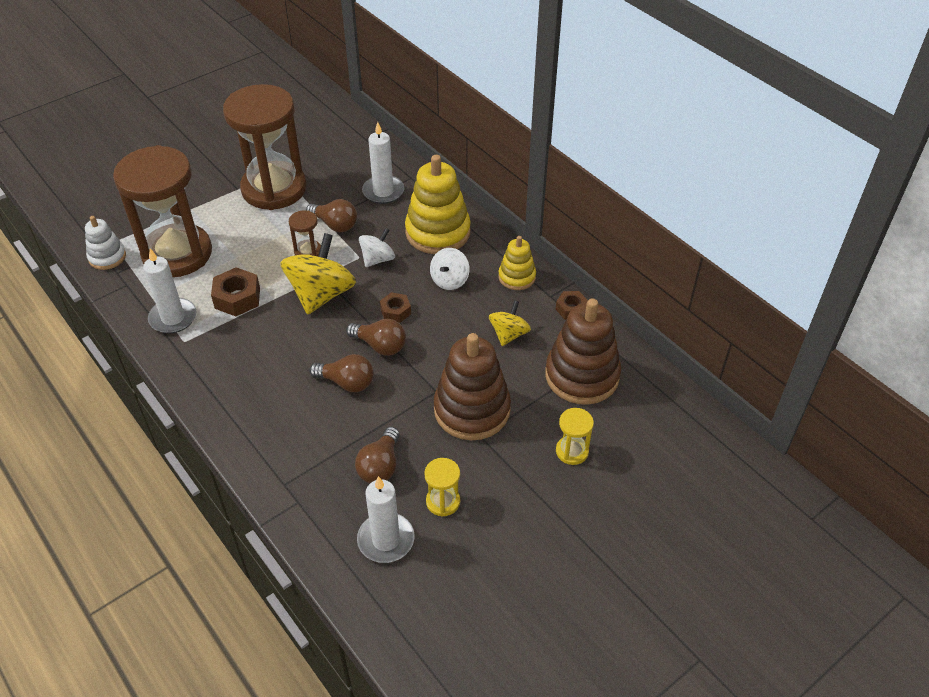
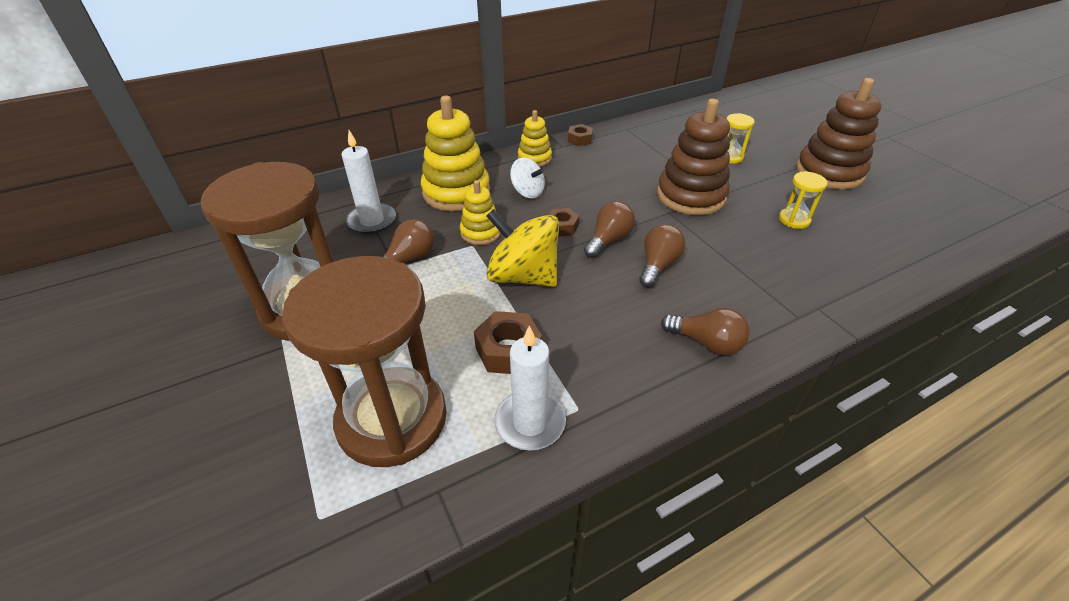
camera: 80 degrees left, 5 degrees down
white stacking toy [85,216,126,270] -> none
brown hourglass [289,210,321,256] -> none
brown light bulb [355,427,400,483] -> brown light bulb moved to [661,307,750,355]
white candle [357,476,415,563] -> none
white spinning top [359,228,395,267] -> yellow stacking toy [460,180,501,245]
yellow spinning top [489,300,531,346] -> none
brown stacking toy [545,298,621,405] -> brown stacking toy moved to [796,78,882,189]

